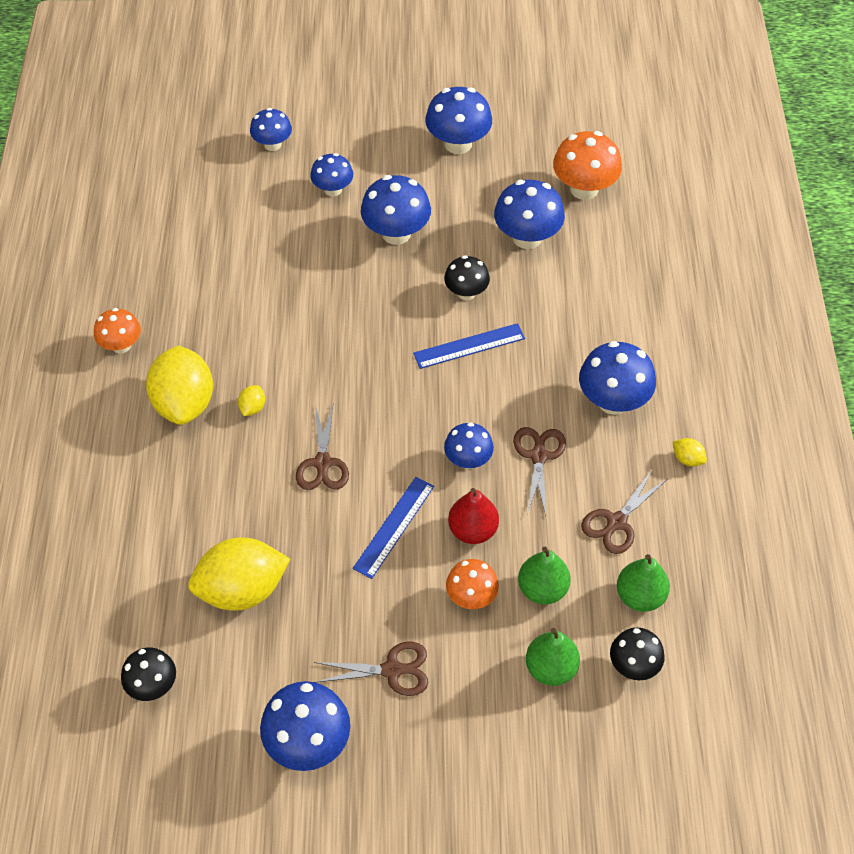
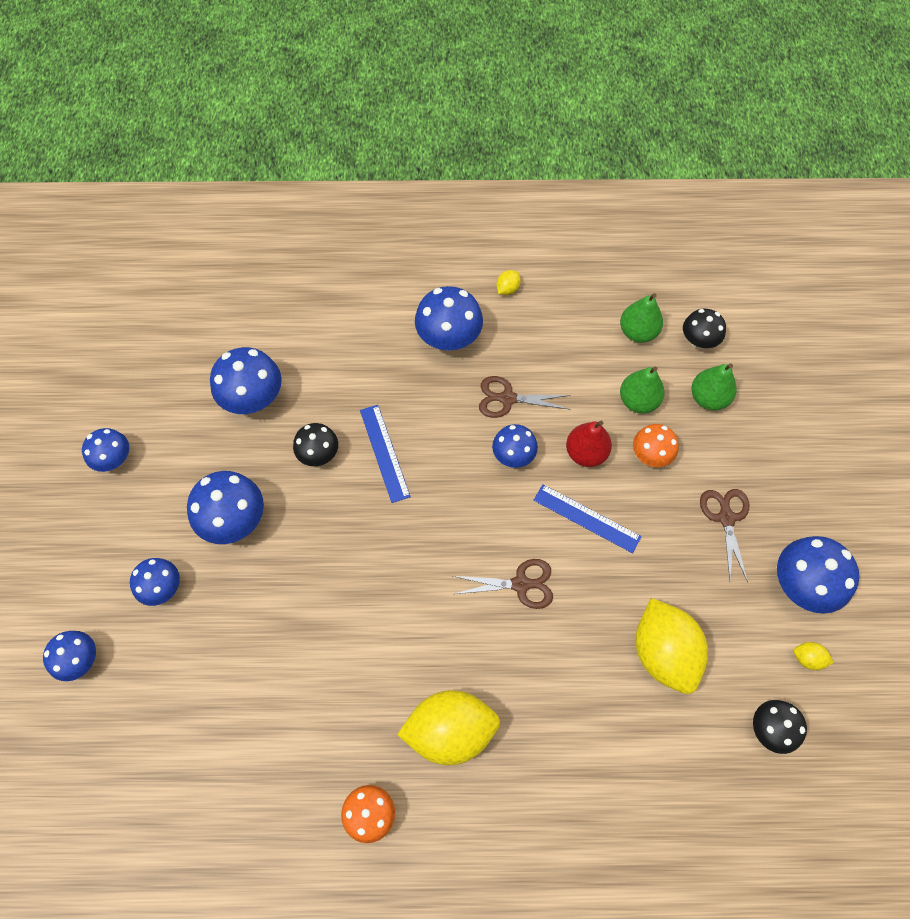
camera: 90 degrees left, 10 degrees up
yellow lemon [238,385,265,416] -> yellow lemon moved to [794,642,834,670]
blue mushroom [425,87,492,154] -> blue mushroom [82,428,129,472], size x0.63
orange mushroom [553,131,622,200] -> none
brown scissors [581,470,667,554] -> none

